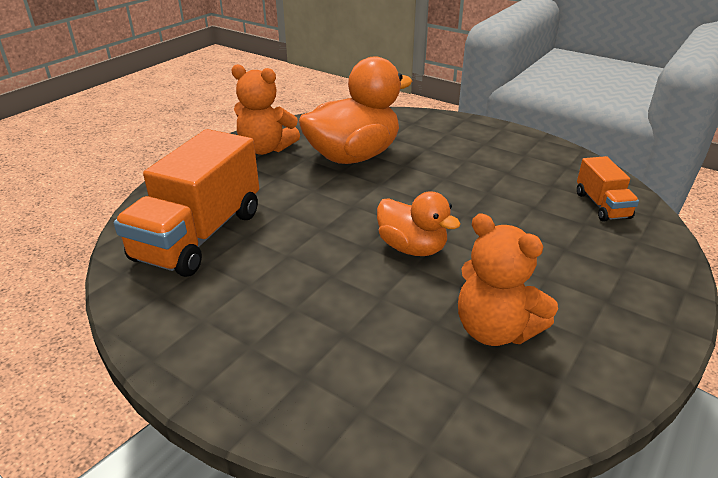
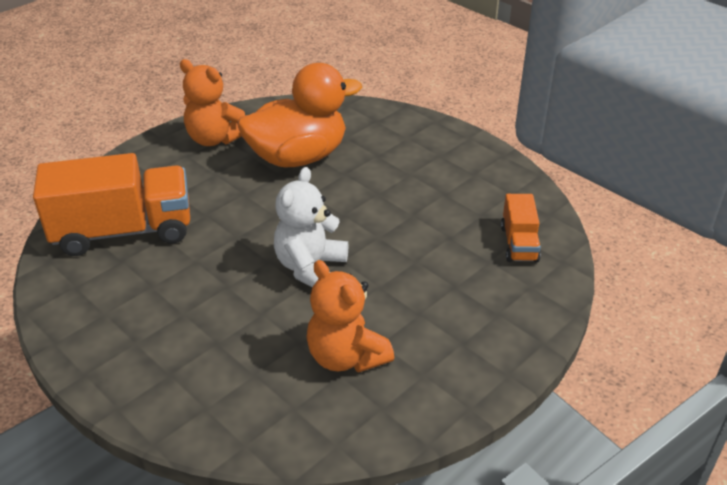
camera: 10 degrees right, 5 degrees up
orange truck [114,129,259,277] -> orange truck turned 135 degrees counterclockwise [33,153,190,256]
orange duck [377,191,461,256] -> white teddy bear [274,167,348,287]

